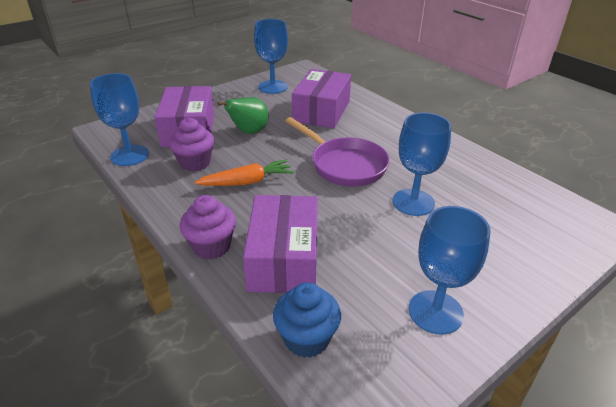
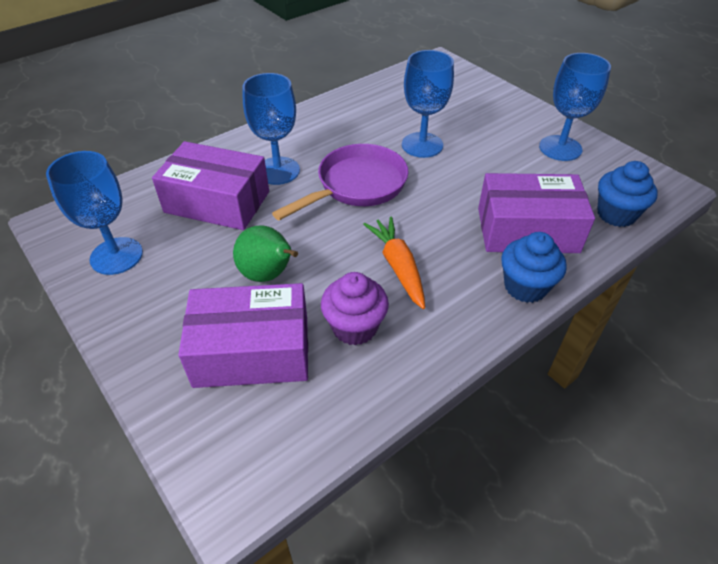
camera: 90 degrees left, 10 degrees up
blue goblet [90,73,149,166] -> blue goblet moved to [242,73,300,185]
purple cupcake [180,195,236,260] -> blue cupcake [501,232,567,303]

